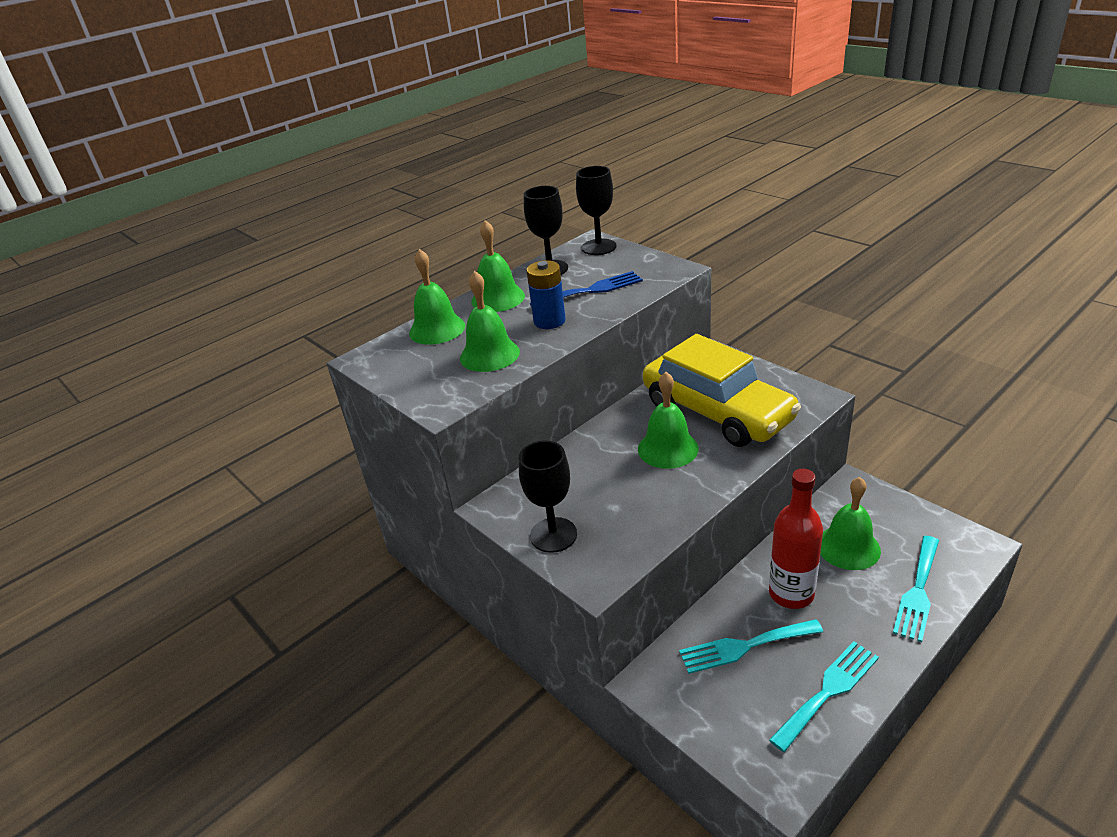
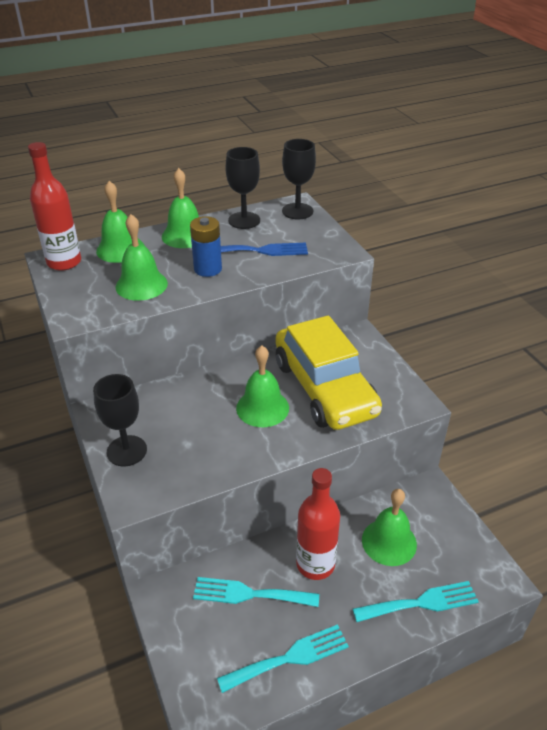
camera: 15 degrees right, 5 degrees up
turquoise fork [893,536,939,642] -> turquoise fork turned 150 degrees counterclockwise [353,581,479,622]
none -> red bottle [28,142,81,271]

